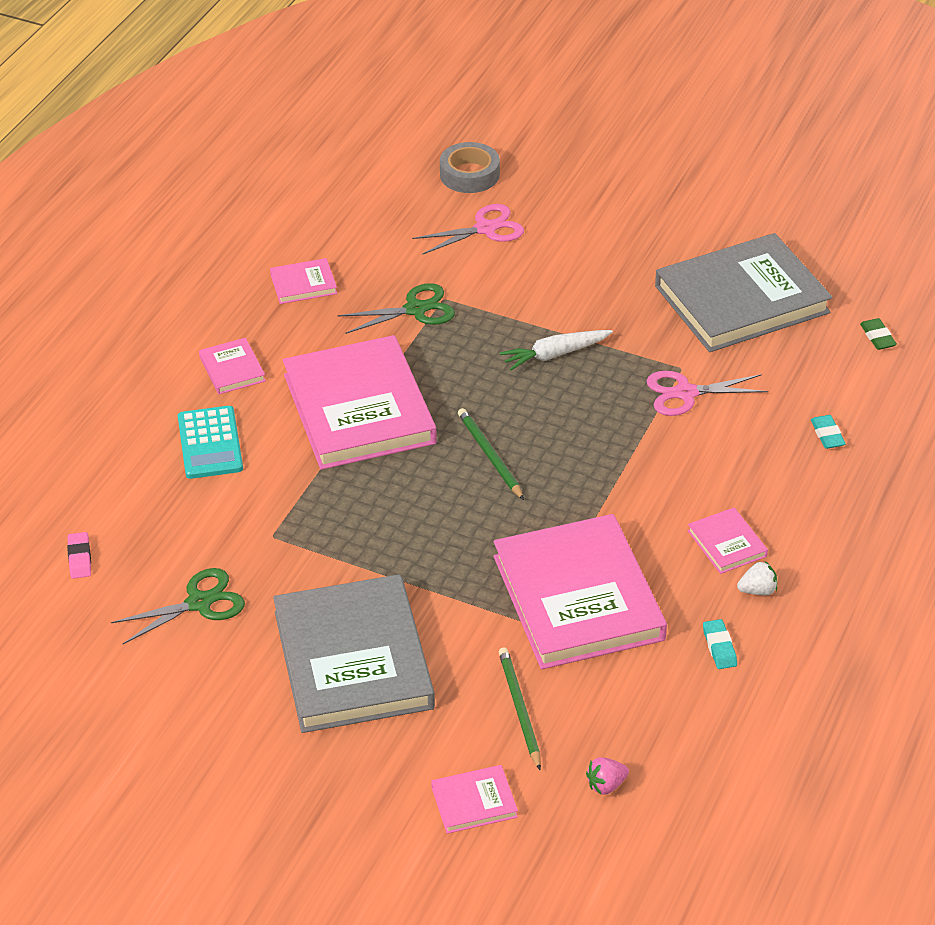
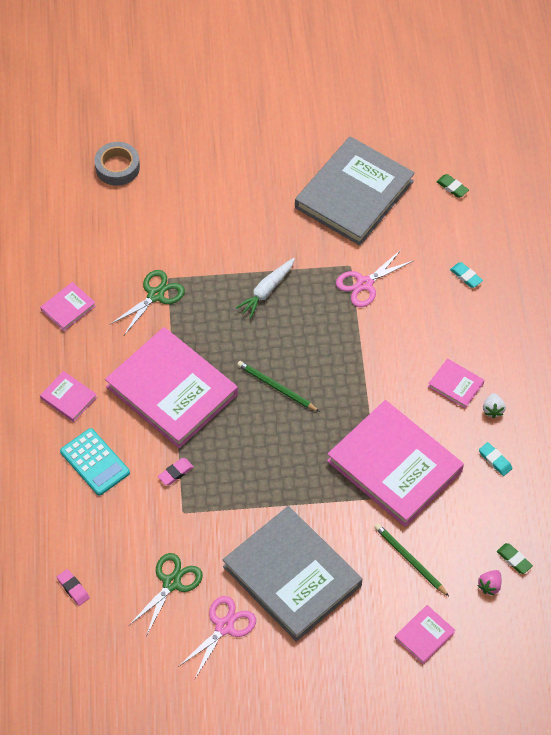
camera: 30 degrees left, 15 degrees up
pink scissors [412,204,524,255] -> pink scissors moved to [178,596,256,678]
white strawberry [737,561,777,595] -> white strawberry turned 135 degrees clockwise [483,393,506,418]
none -> pink eraser [158,458,194,485]
none -> green eraser [497,543,533,574]

